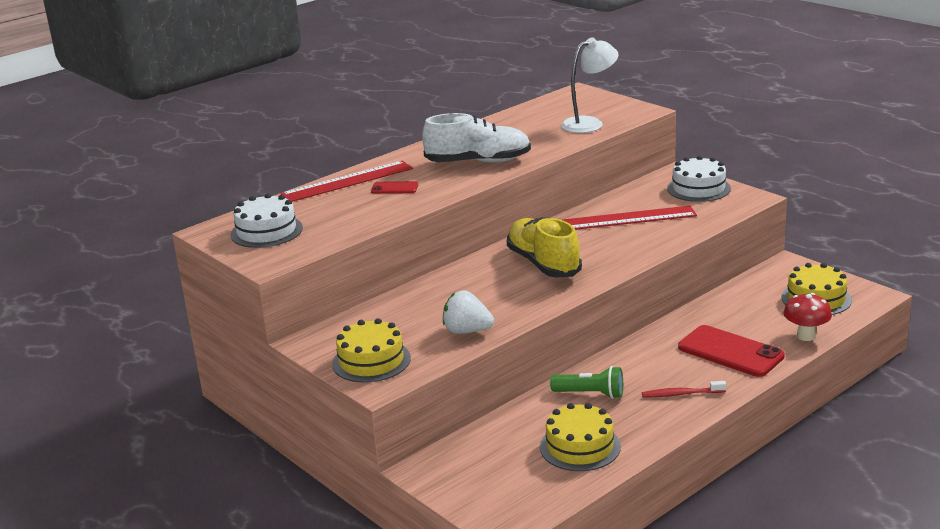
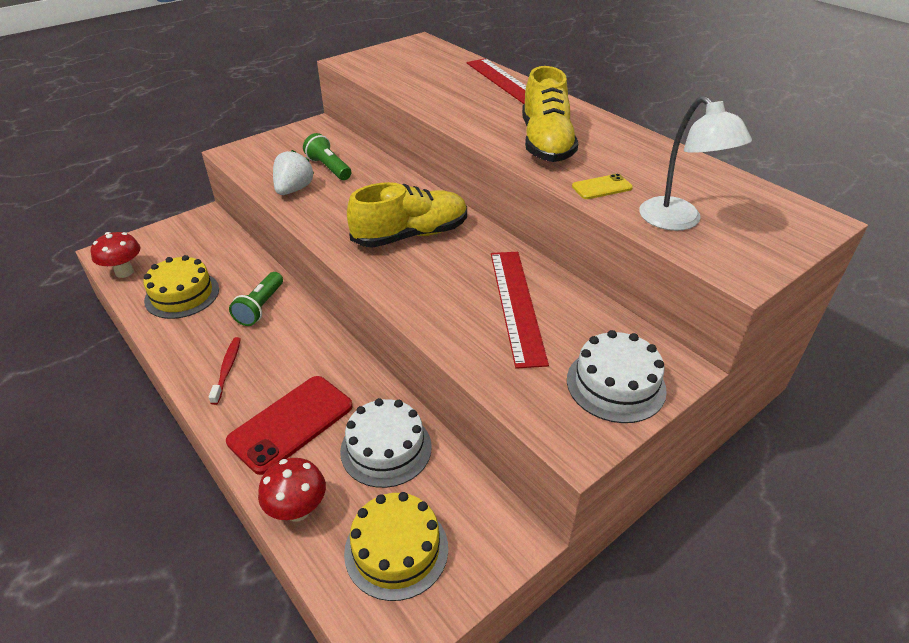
camera: 90 degrees right, 15 degrees up
white cake [231,193,303,248] -> white cake moved to [340,398,432,488]
yellow cake [332,318,411,383] -> none
red phone [371,181,418,194] -> none
white shoe [422,113,531,163] -> yellow shoe [522,66,578,162]
none -> red mushroom [91,232,140,278]
none -> green flashlight [303,133,351,180]
none -> yellow phone [572,174,633,199]

